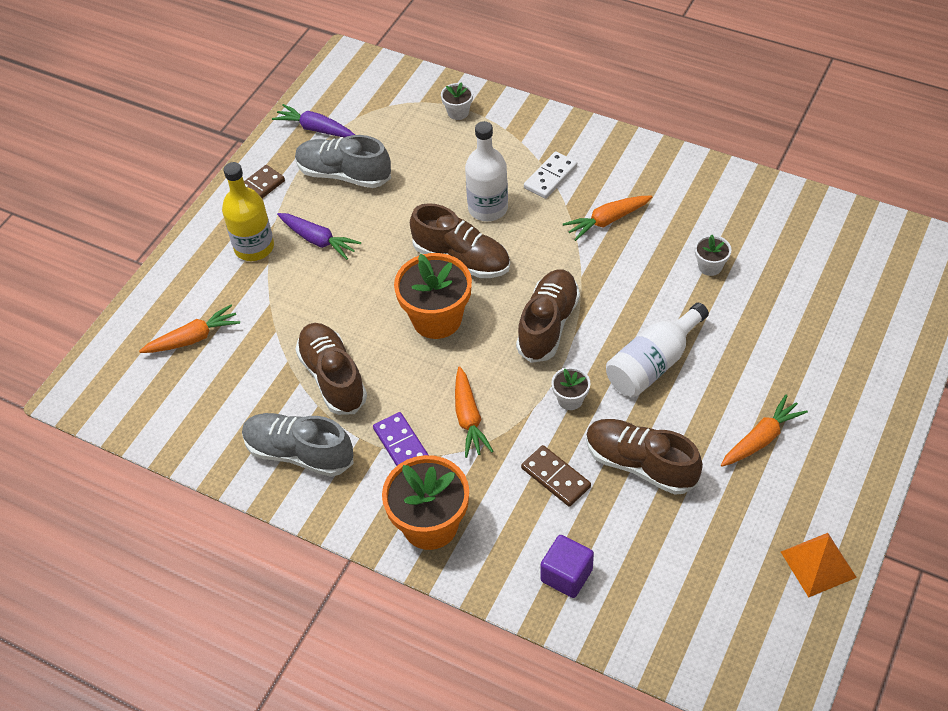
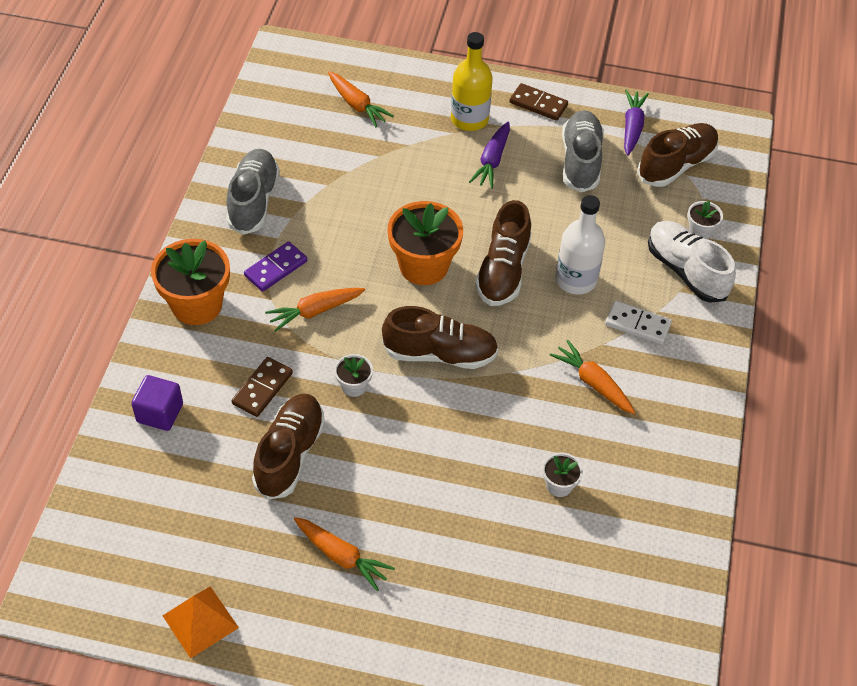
camera: 70 degrees right, 0 degrees up
brown shoe [295,323,367,415] -> brown shoe moved to [637,123,719,187]
white bottle [606,303,709,397] -> none
none -> white shoe [648,221,736,303]

